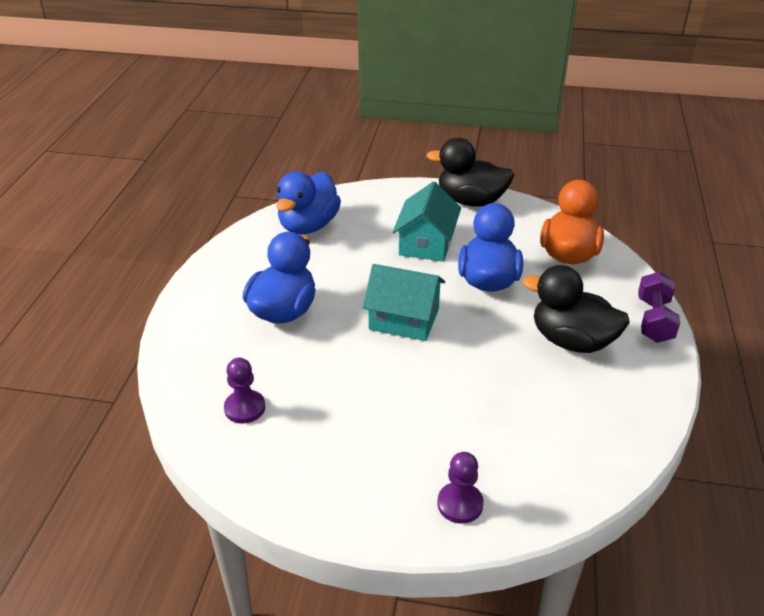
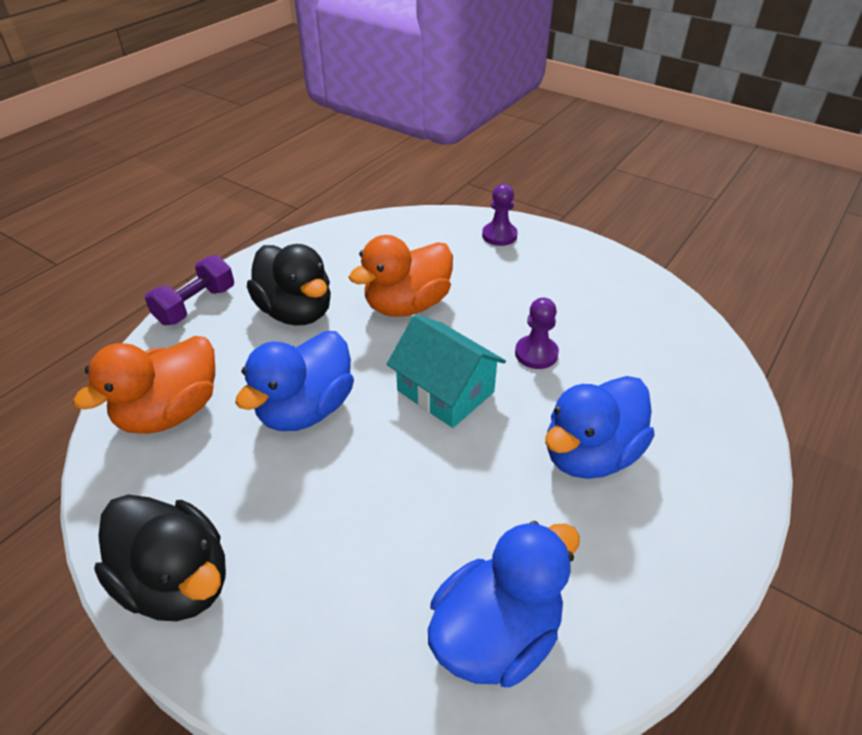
camera: 155 degrees left, 5 degrees up
purple pawn [224,358,265,423] -> purple pawn moved to [515,298,559,369]
turquoise house [393,182,461,262] -> none
none -> orange duck [349,235,453,317]

